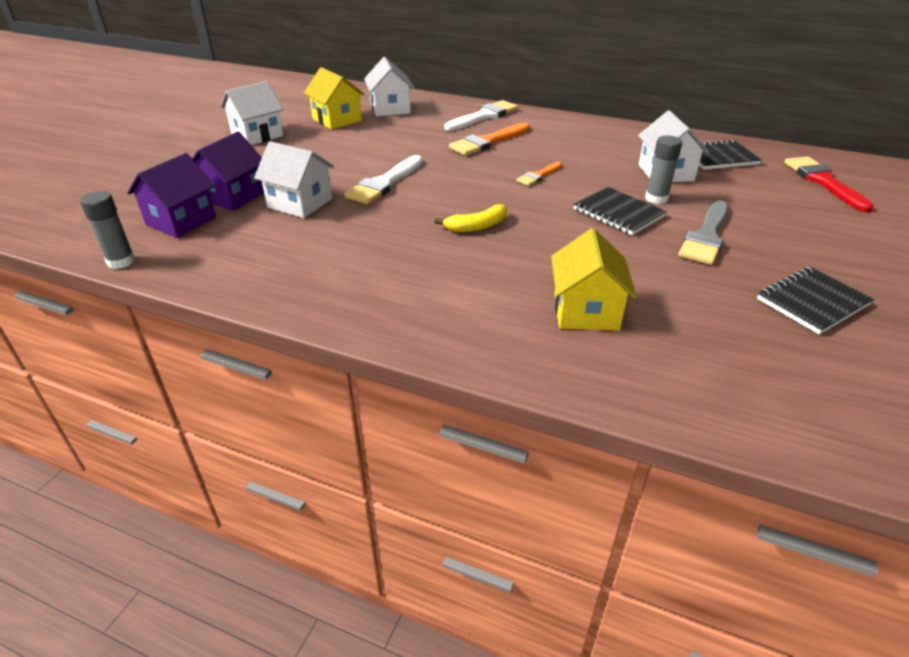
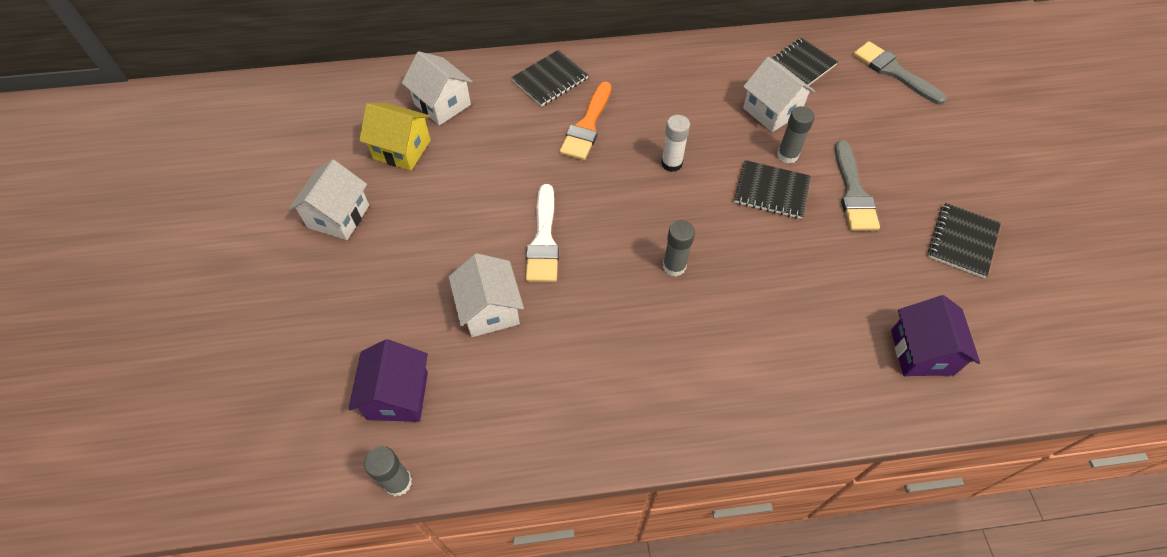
camera: 30 degrees left, 20 degrees up
purple house [192,131,264,211] -> purple house moved to [891,295,980,376]
white house [254,141,334,218] -> white house turned 75 degrees clockwise [449,253,524,337]
yellow banana [434,204,507,232] -> grey glue stick [663,220,695,277]
white brush [444,100,518,131] -> black notebook [511,50,588,107]
orange brush [517,162,562,186] -> white glue stick [661,115,690,172]
yellow house [551,228,637,330] -> none
red brush [784,157,874,212] -> grey brush [853,41,947,105]

